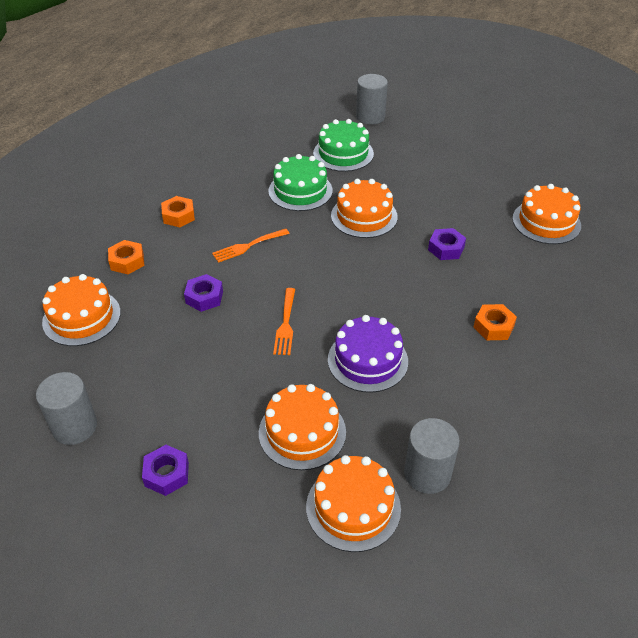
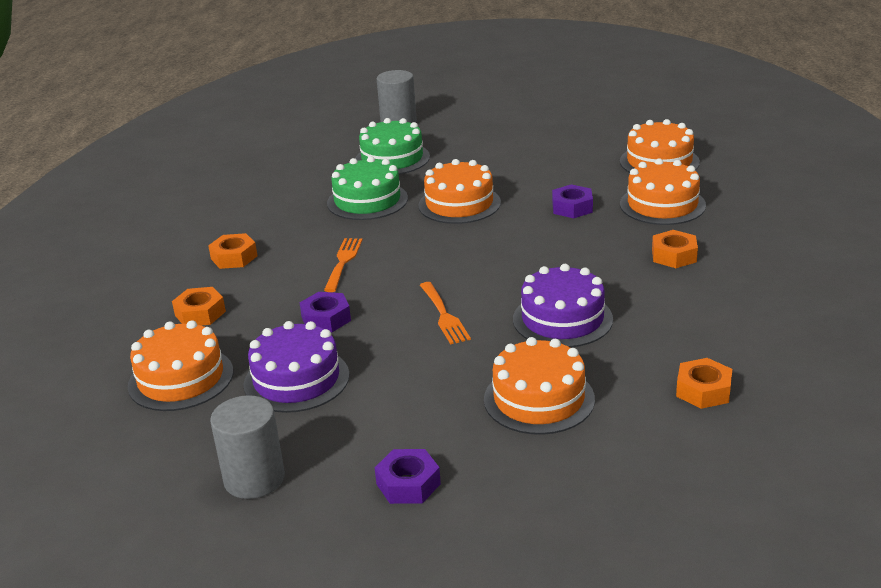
camera: 20 degrees left, 15 degrees down
orange fork [212,229,290,263] -> orange fork turned 150 degrees clockwise [324,238,362,292]
orange cake [306,455,401,552] -> orange cake moved to [620,158,706,225]
grey cylinder [404,418,460,494] -> orange nut [676,358,732,409]
none -> purple cake [243,321,349,413]

